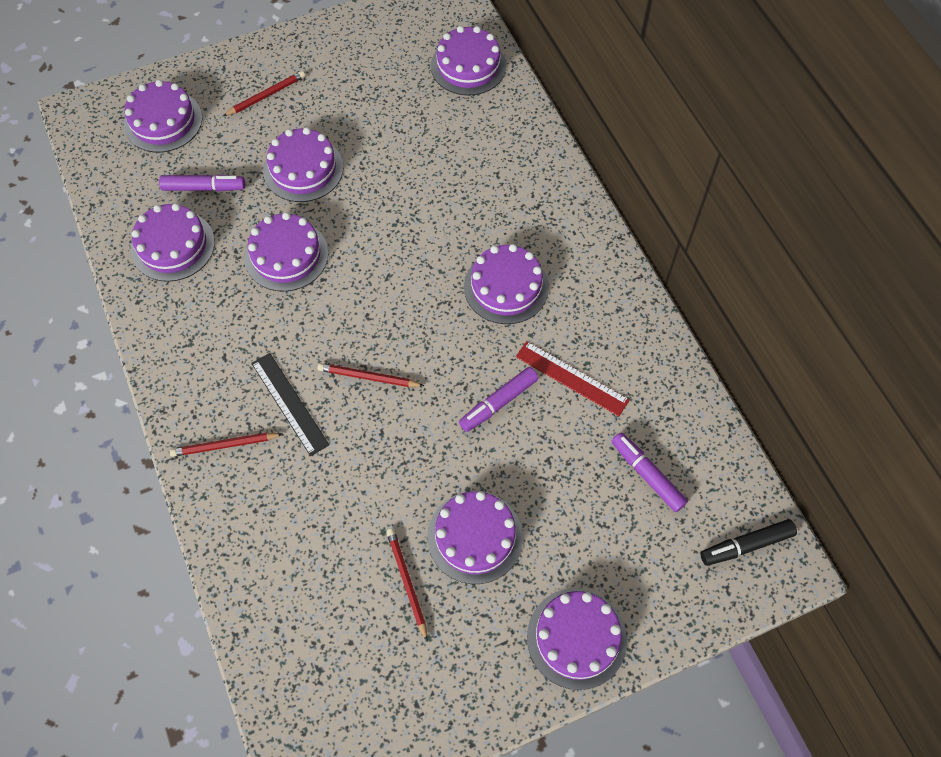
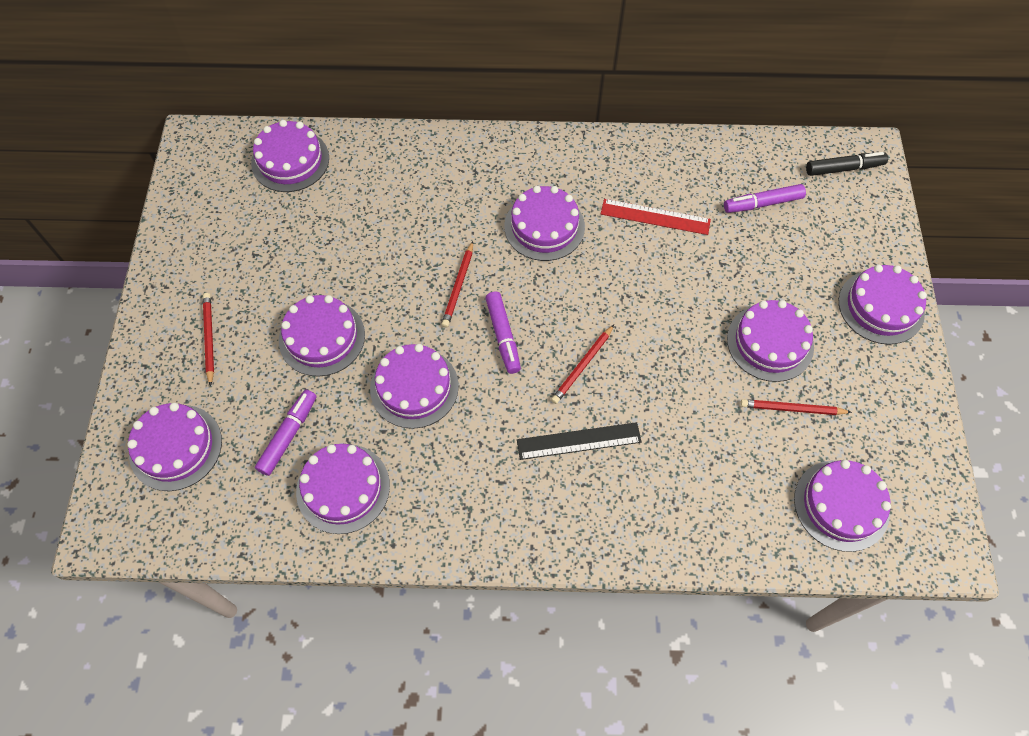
camera: 65 degrees left, 0 degrees up
red pencil [170,432,283,457] -> red pencil moved to [441,241,473,328]
purple marker [459,367,538,432] -> purple marker moved to [485,291,521,374]
red ruler [516,341,630,416] -> red ruler turned 45 degrees clockwise [601,199,711,235]
black marker [700,519,797,566] -> black marker turned 105 degrees counterclockwise [806,152,888,176]
none -> purple cake [794,460,891,552]

